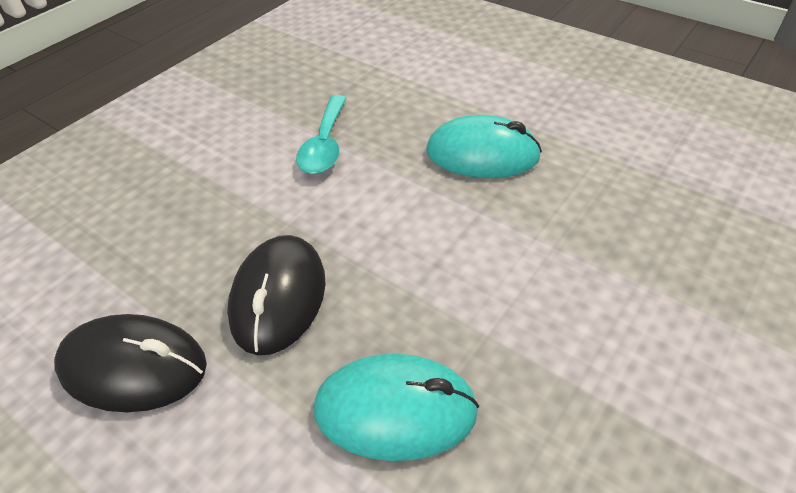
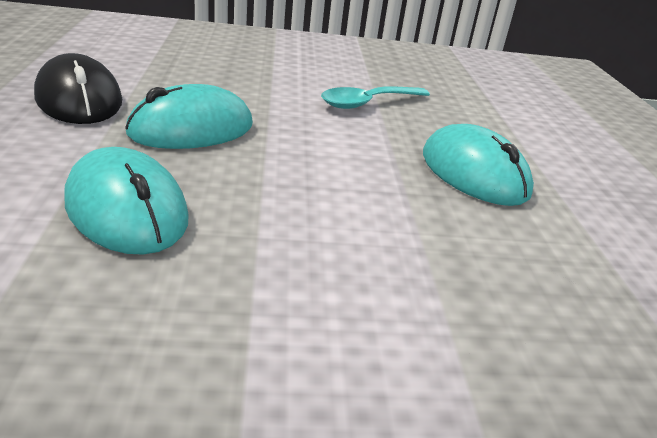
camera: 45 degrees right, 15 degrees down
black mouse [227,235,326,355] -> turquoise mouse [125,84,253,149]

